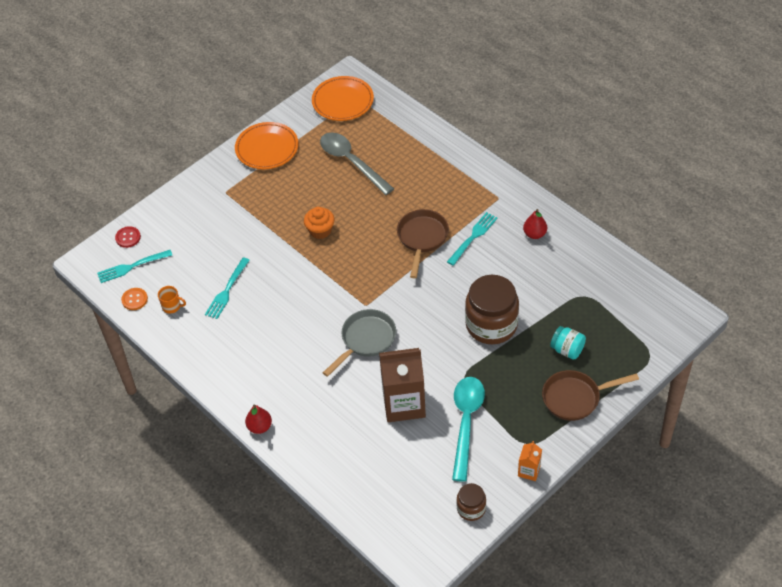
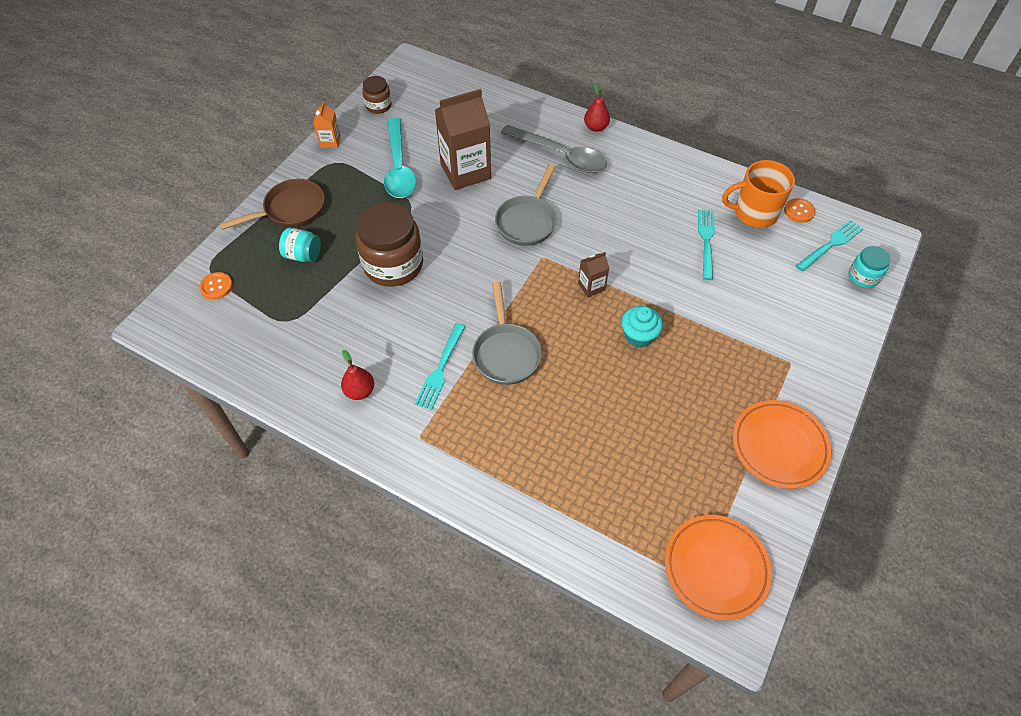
camera: 160 degrees right, 5 degrees up
red button [115,226,141,248] -> turquoise jar [848,246,891,288]
orange mug [158,286,186,313] -> orange mug [722,160,795,228], size x2.03
orange cupcake [304,207,335,239] -> turquoise cupcake [622,306,663,347]
grey spoon [320,132,394,195] -> grey spoon moved to [501,125,607,173]
brown pan [397,209,449,279] -> grey pan [472,281,542,385]
none -> orange button [199,272,233,300]
none -> brown carton [578,252,609,297]

